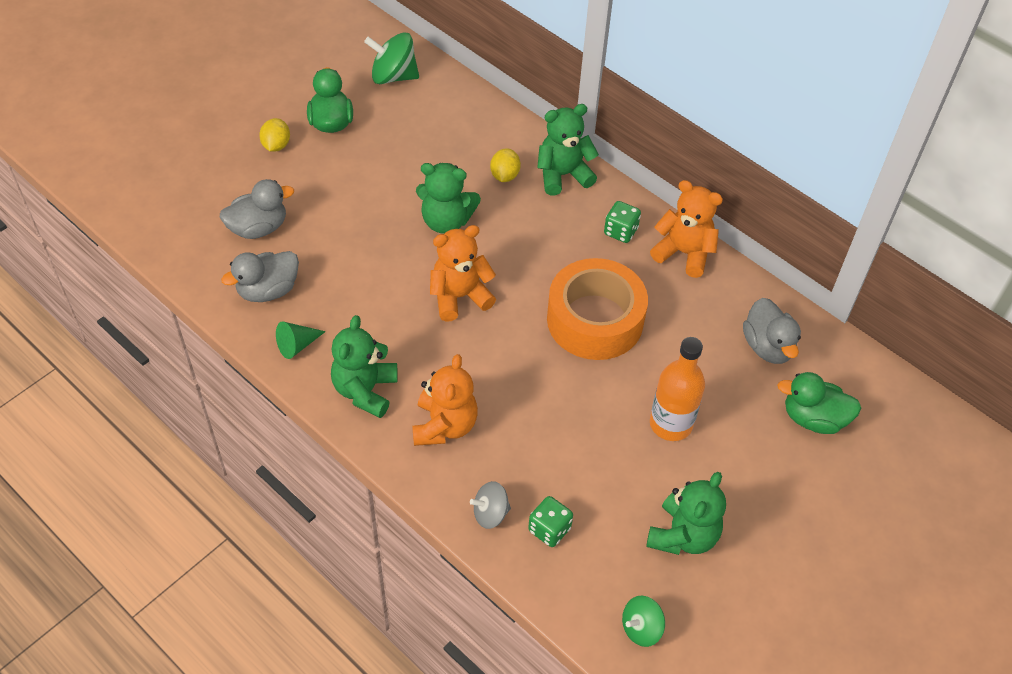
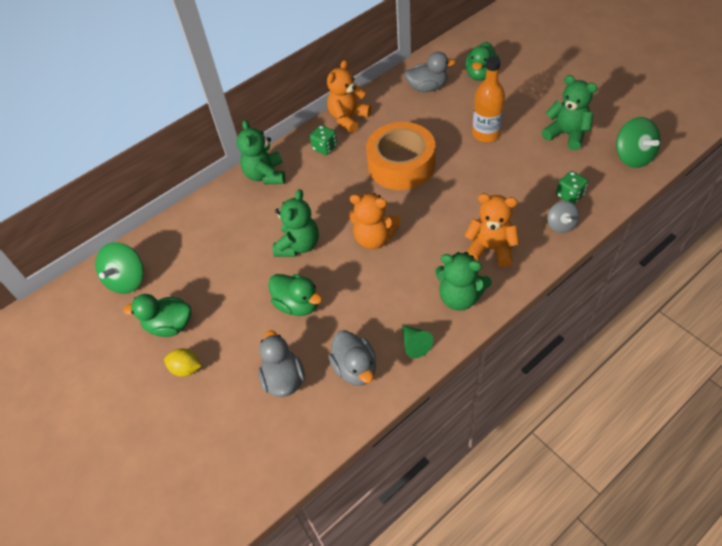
camera: 75 degrees left, 0 degrees up
orange teddy bear [430,225,496,322] -> orange teddy bear turned 60 degrees counterclockwise [349,193,401,249]
yellow lemon [490,148,521,182] -> none
green spinning top [622,596,665,647] -> green spinning top [616,117,661,168], size x1.63
none -> green duck [268,274,322,316]

